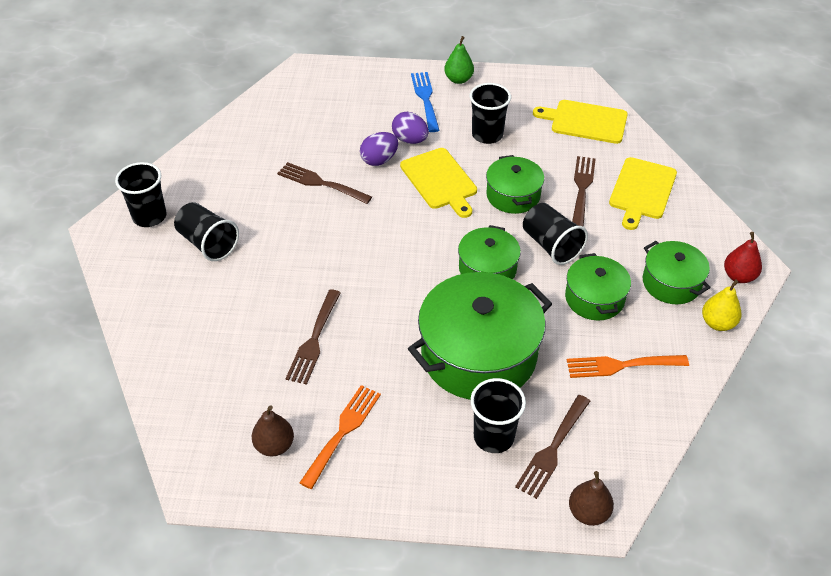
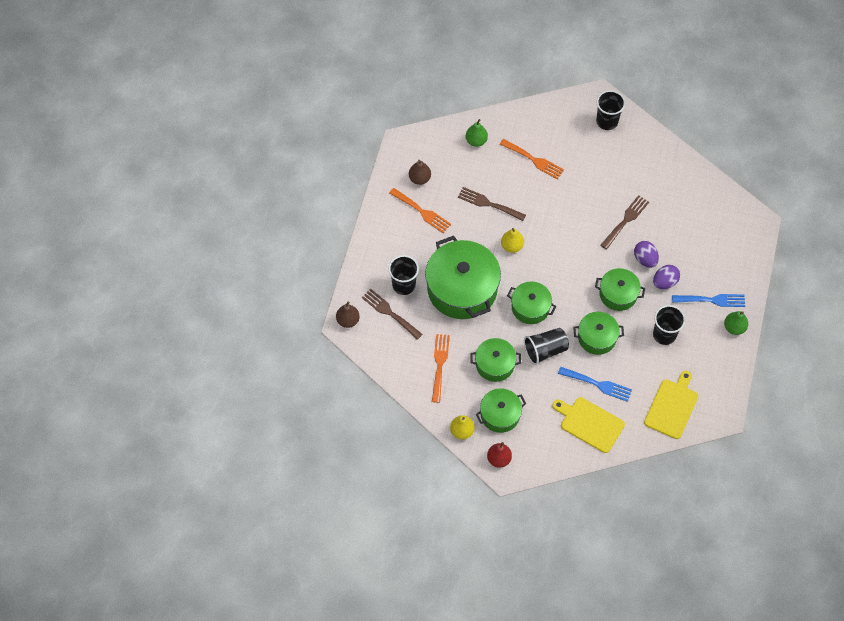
camera: 100 degrees right, 15 degrees up
black cup [174,202,239,261] -> none
yellow cutting board [400,148,477,218] -> green pot [595,268,645,311]
brown fork [572,156,596,227] -> blue fork [558,367,632,402]
none -> green pear [466,119,488,147]
none -> orange fork [500,139,564,179]
none -> yellow pear [501,228,524,253]

